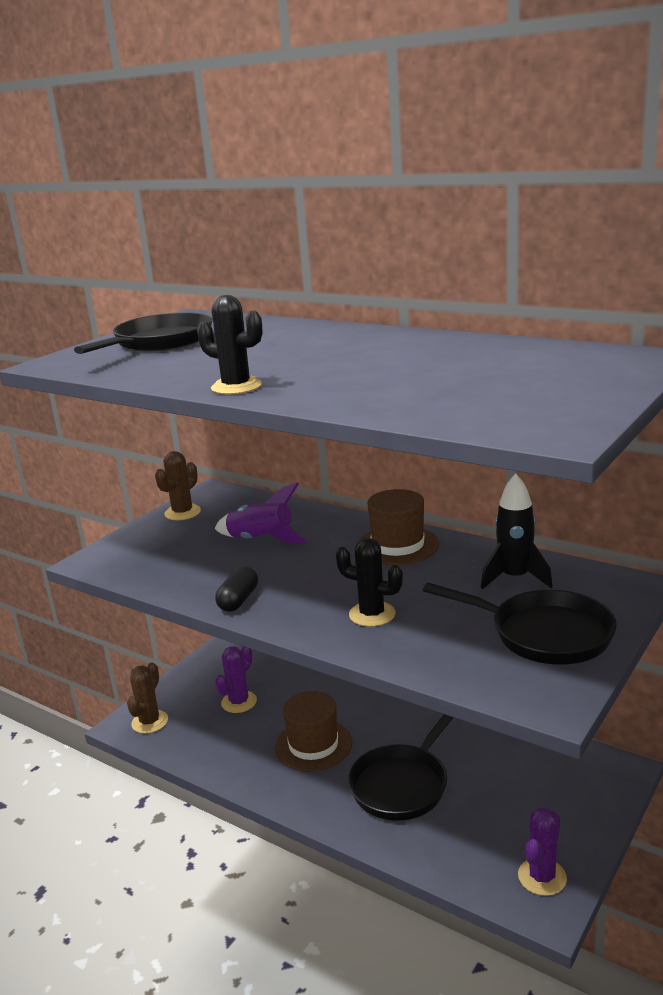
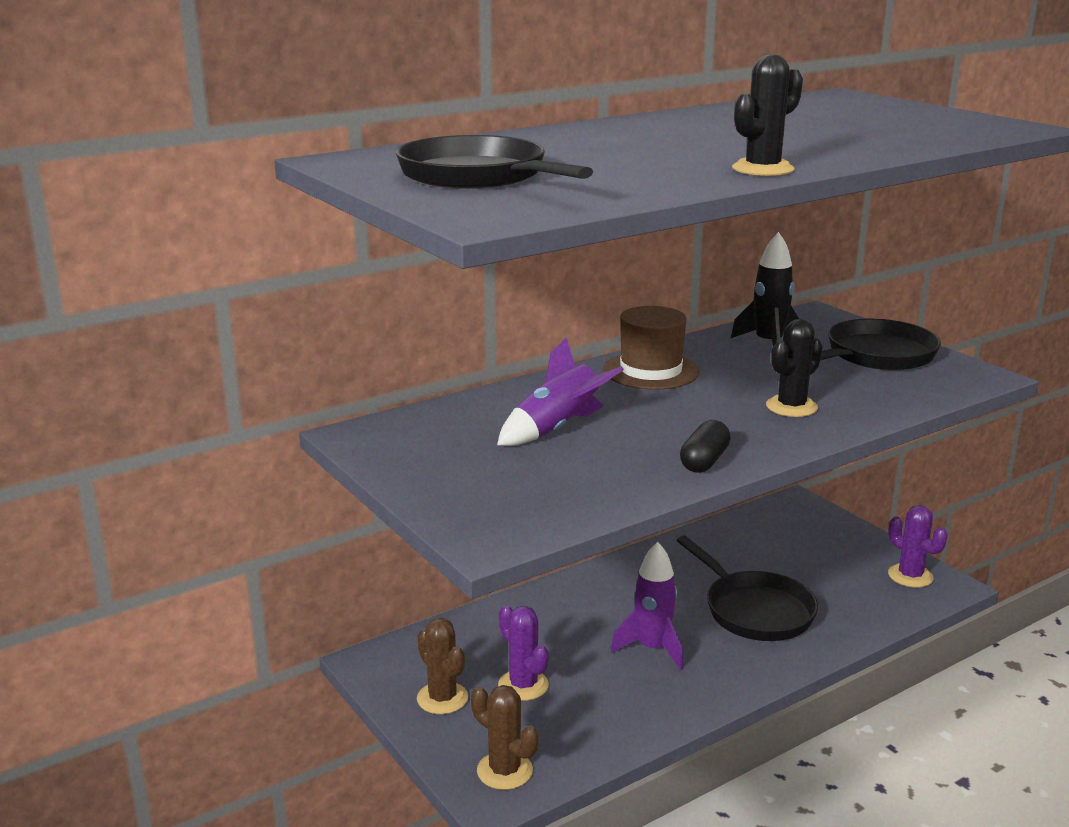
camera: 70 degrees left, 0 degrees up
brown cactus [155,451,201,520] -> brown cactus moved to [417,618,468,714]
black capsule [215,566,258,612] -> black capsule turned 75 degrees clockwise [680,420,731,473]
brown hat [275,691,352,772] -> purple rocket [611,542,684,670]

